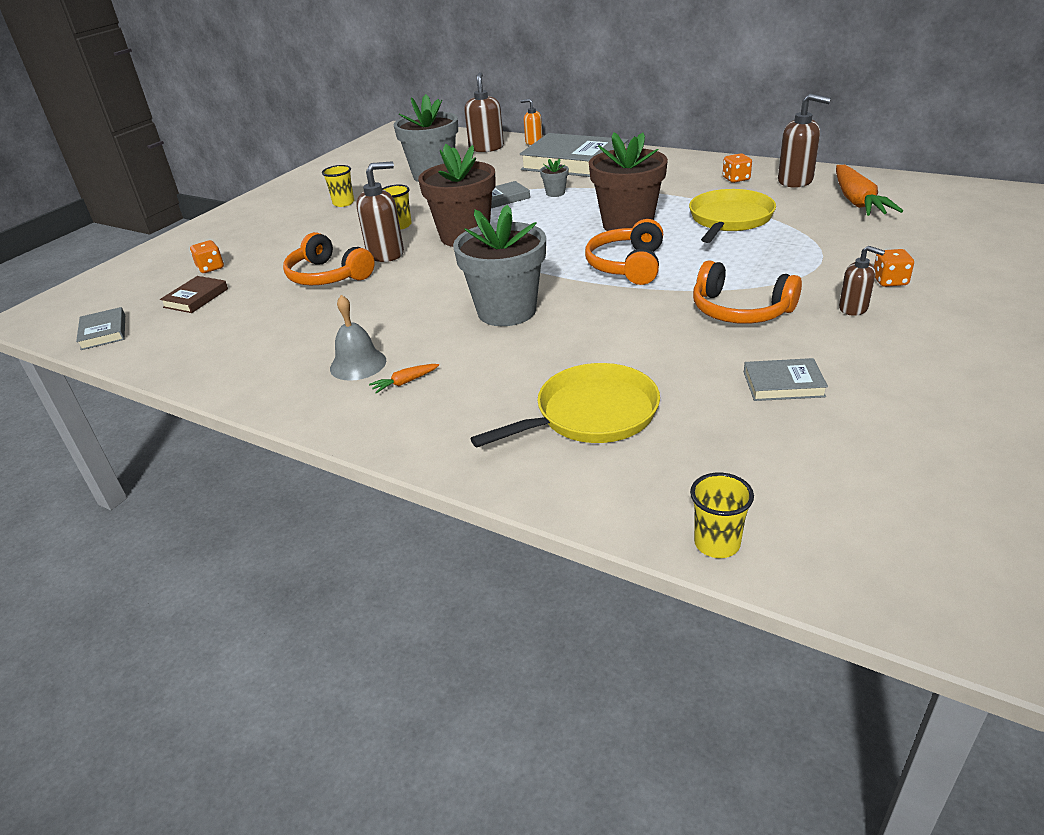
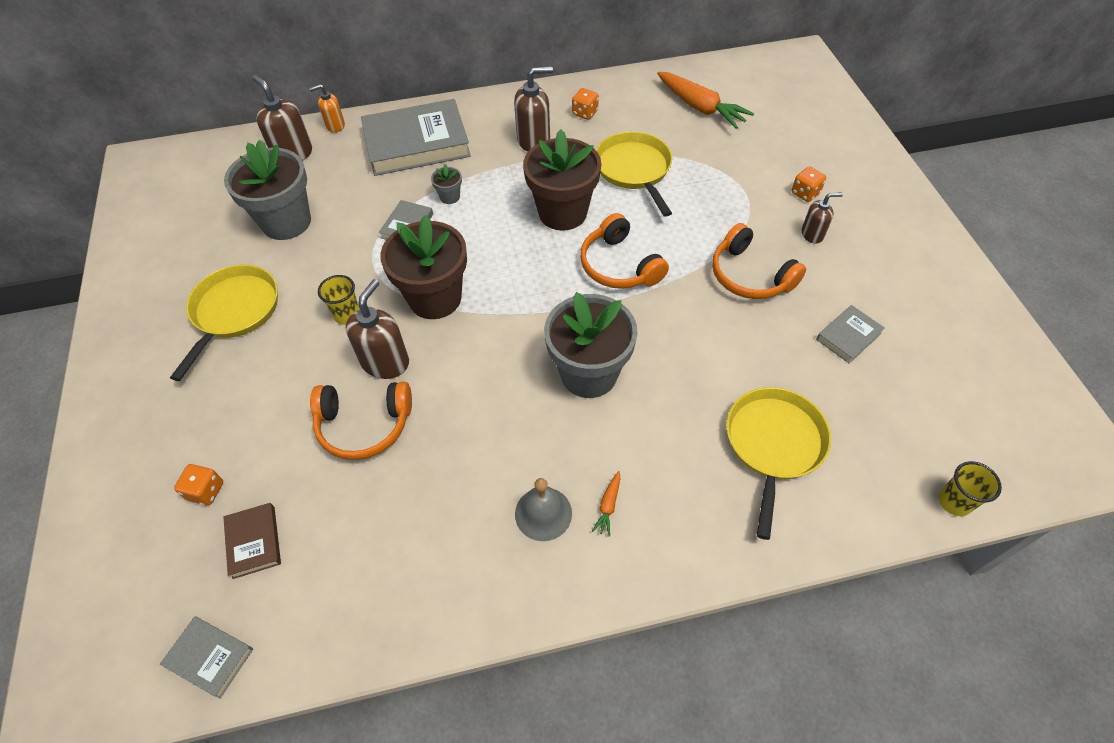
camera: 45 degrees left, 20 degrees up
yellow cup [322,165,354,207] -> yellow pan [170,265,278,381]
orange headphones [693,260,802,324] -> orange headphones turned 60 degrees clockwise [712,223,806,299]
brown soap dispenser [778,94,831,188] -> brown soap dispenser moved to [514,66,553,152]

